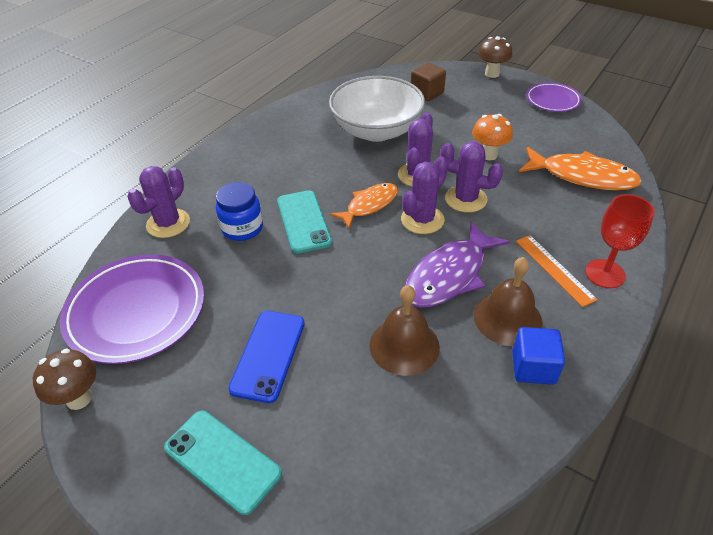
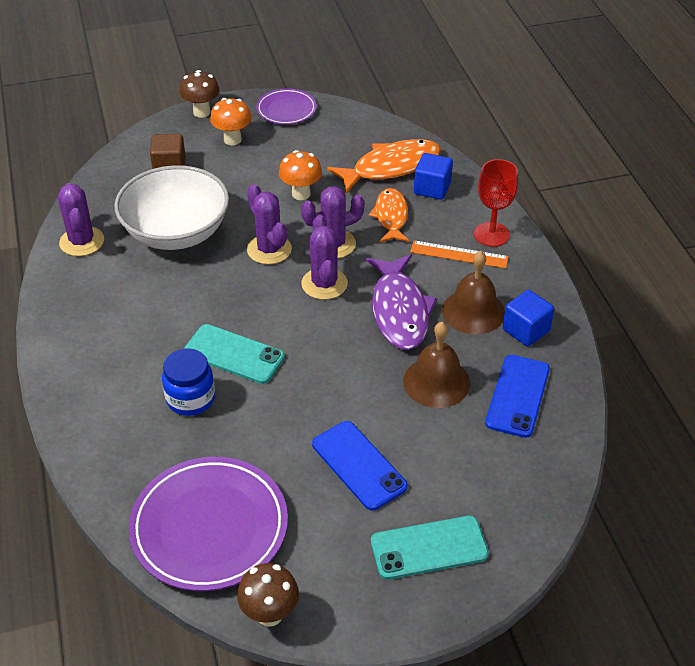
camera: 50 degrees left, 0 degrees up
purple cactus [127,166,190,238] -> purple cactus moved to [58,183,104,256]
orange fish [330,183,398,228] -> orange fish moved to [369,188,409,242]
none -> orange mushroom [210,98,251,145]
none -> blue cube [414,153,453,200]
none -> blue phone [485,355,550,438]

